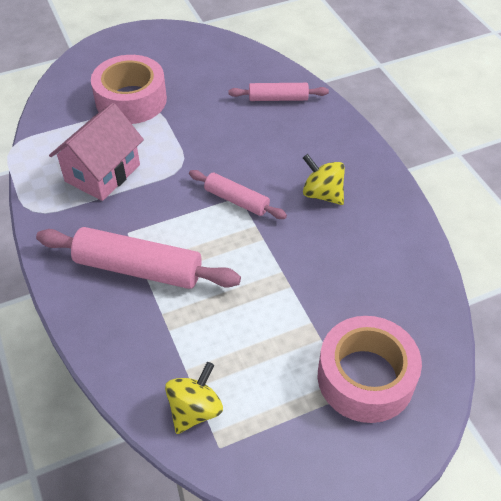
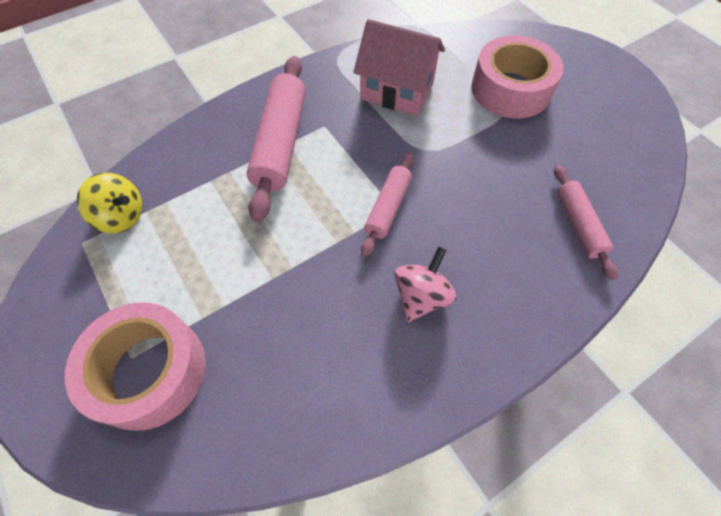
camera: 80 degrees right, 10 degrees up
yellow spinning top [303,154,345,205] -> pink spinning top [394,247,456,322]

